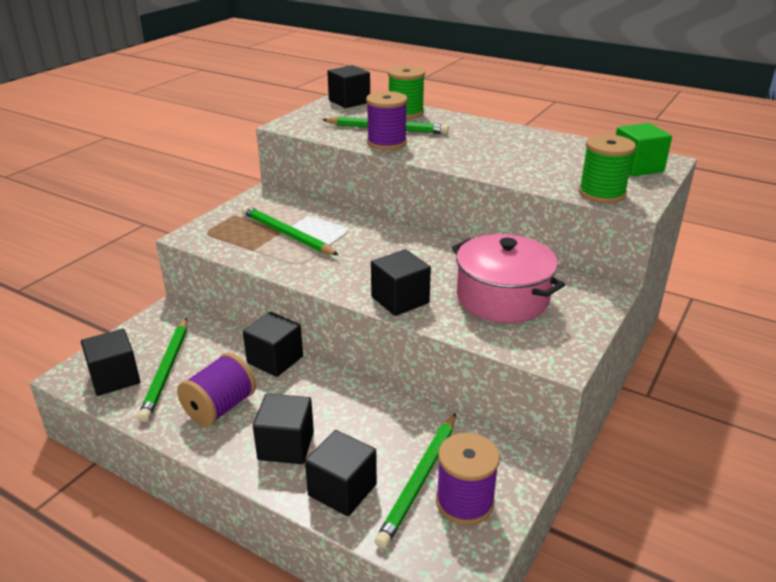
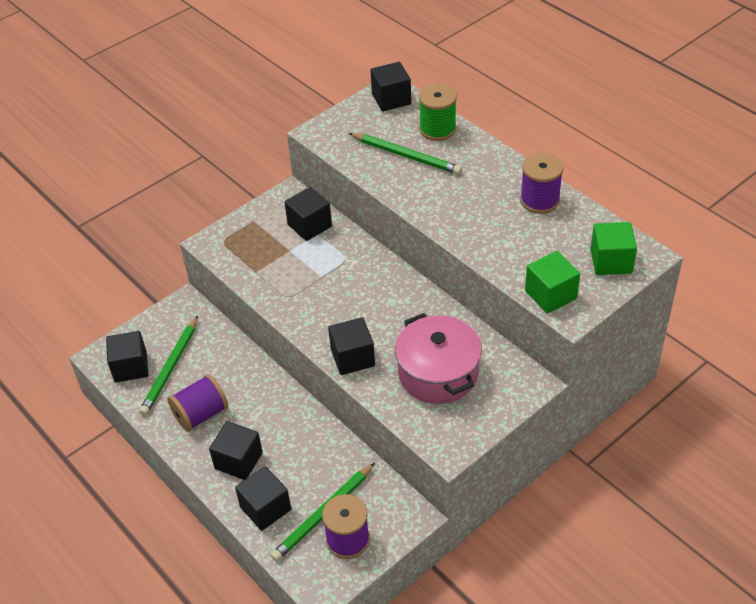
camera: 20 degrees right, 15 degrees up
green pencil [242,206,339,255] -> none
black cube [243,312,303,377] -> black cube moved to [284,187,332,241]
purple spool [366,91,408,150] -> purple spool moved to [520,153,563,214]
green spool [579,134,636,203] -> green cube [525,251,580,313]

